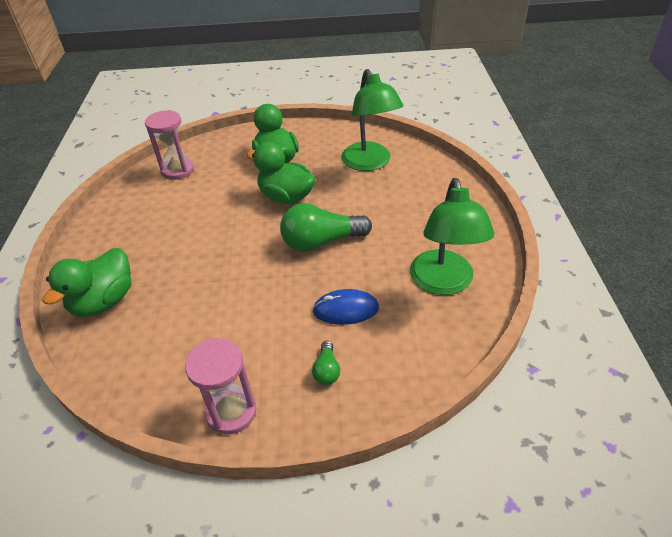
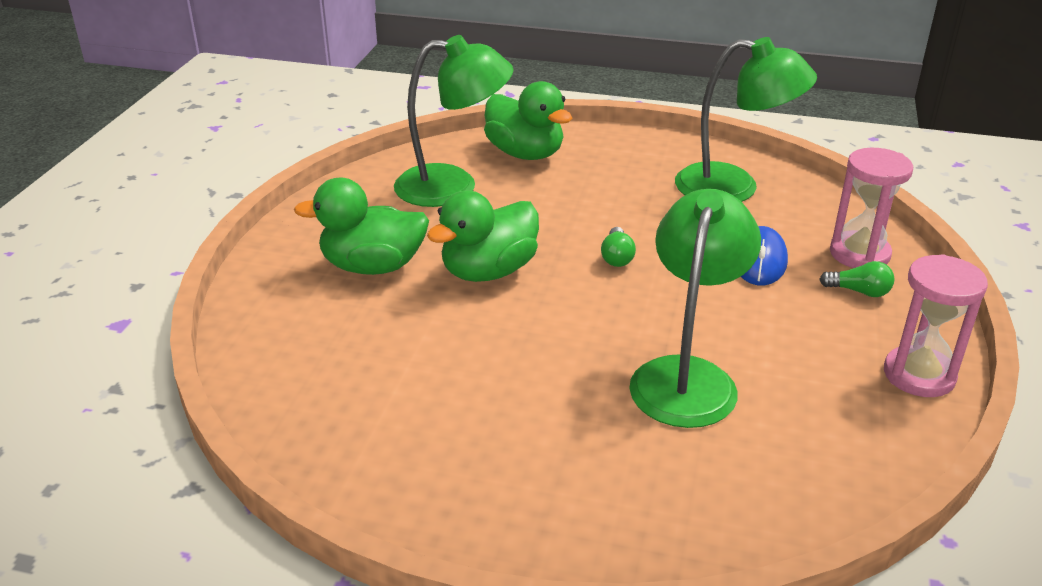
camera: 75 degrees left, 10 degrees down
green duck [42,248,131,317] -> green duck moved to [484,81,572,160]
pink hourglass [145,110,194,180] -> pink hourglass moved to [830,148,913,268]
green light bulb [280,203,372,252] -> green light bulb [601,227,636,267], size x0.47
none -> green lamp [629,189,761,428]

